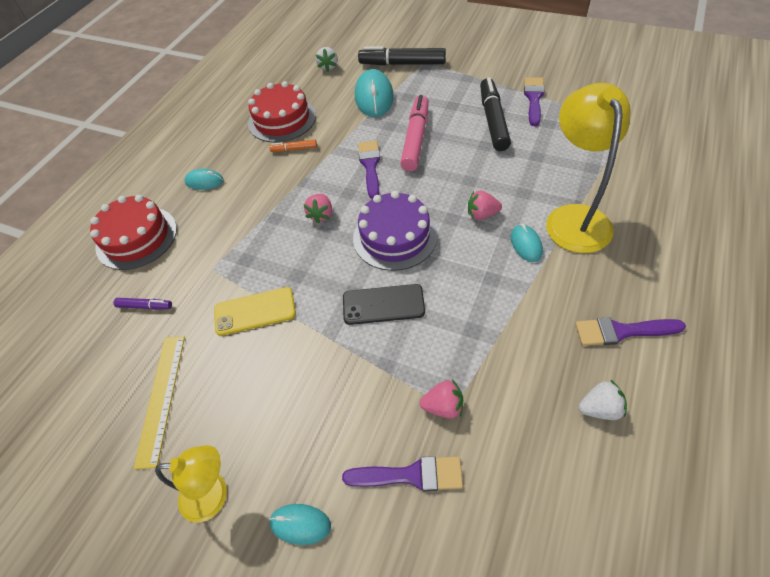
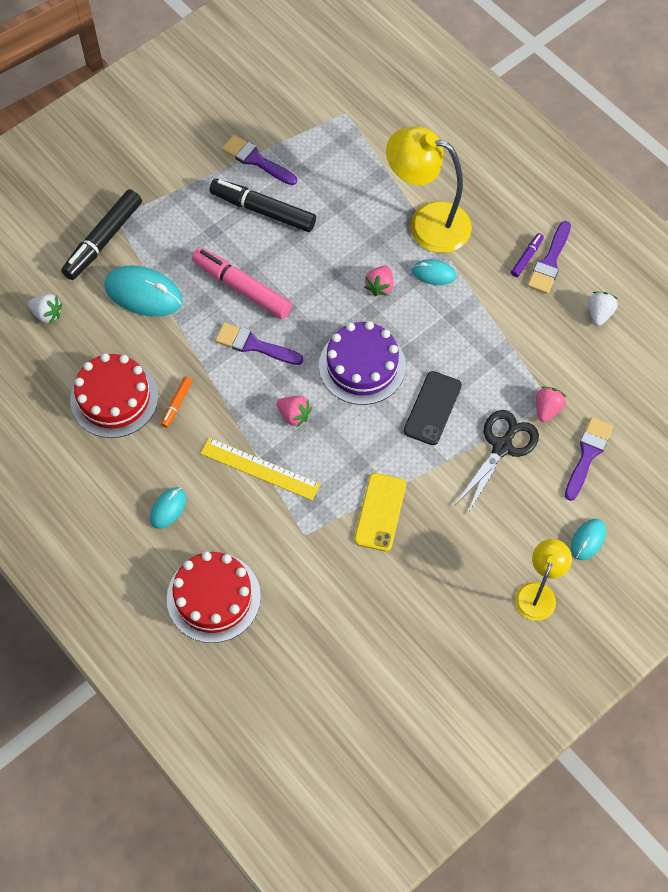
camera: 70 degrees left, 10 degrees up
purple marker [113,298,172,310] -> purple marker moved to [511,233,544,277]
yellow ruler [134,336,185,469] -> yellow ruler moved to [200,438,320,500]
none -> black scissors [455,410,539,513]

